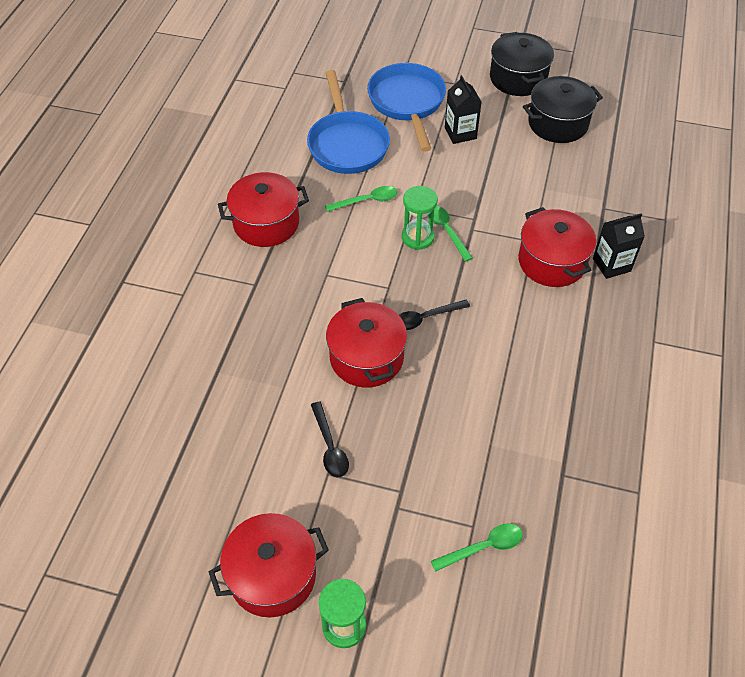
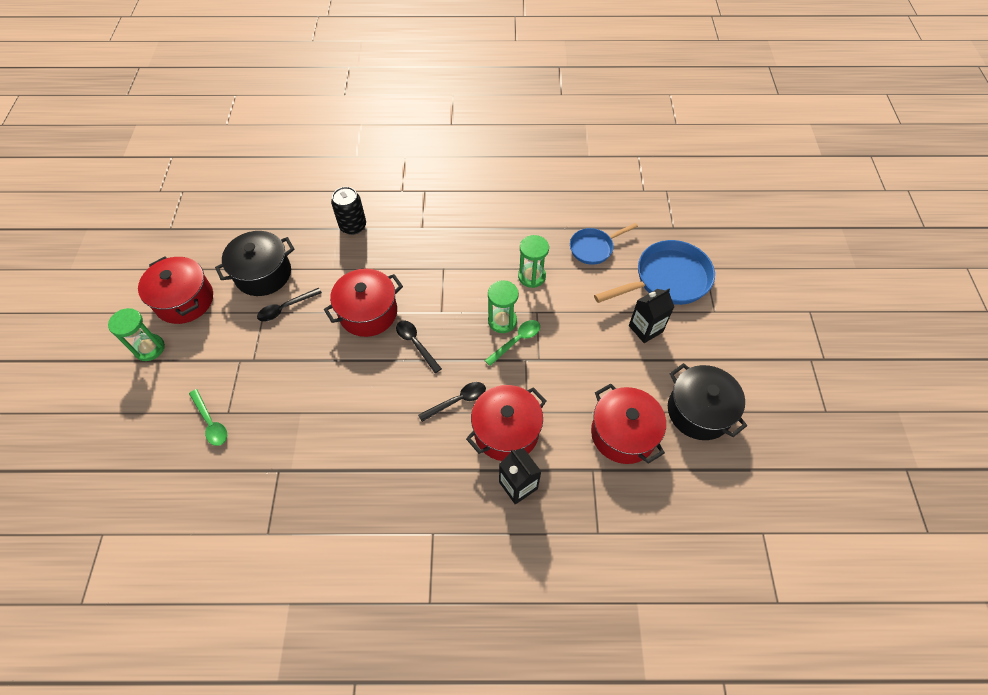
camera: 75 degrees right, 5 degrees up
red pot [218,172,309,247] -> red pot moved to [591,383,666,464]
blue pan [307,70,390,174] -> blue pan [570,223,638,265], size x0.59
green spoon [325,186,397,212] -> green hourglass [518,235,549,288]
black pot [490,32,554,96] -> black pot moved to [215,231,294,296]
none -> black can [331,187,366,235]
none -> black spoon [418,382,486,422]

